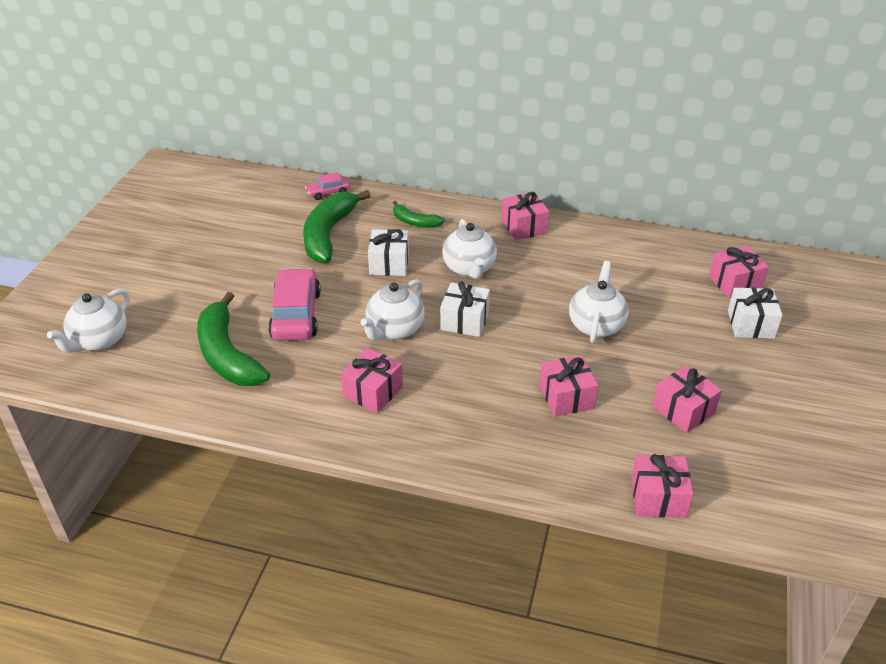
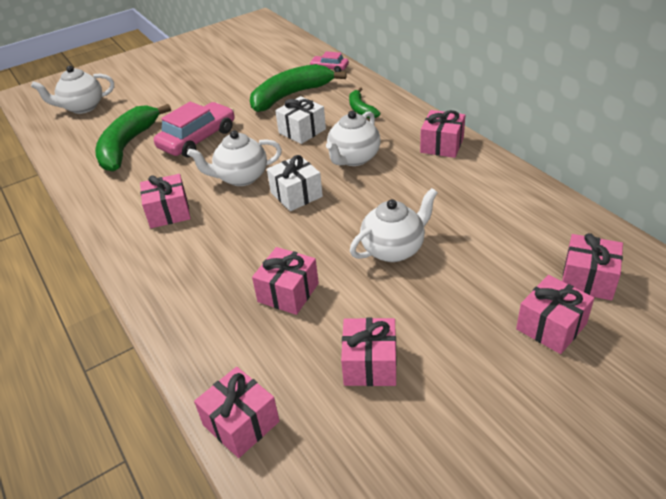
camera: 45 degrees right, 0 degrees up
white gift [728,288,782,339] -> pink gift [516,275,594,354]

